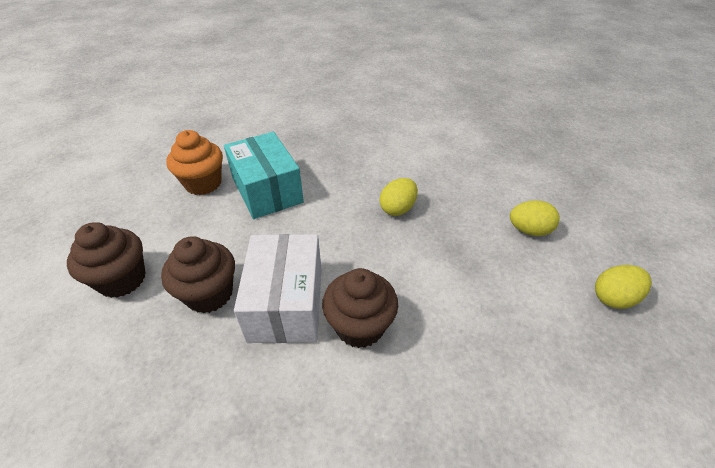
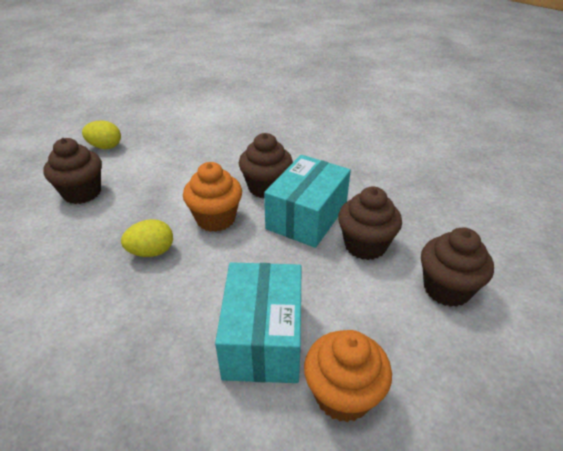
camera: 150 degrees left, 5 degrees down
white box [234,234,322,343] -> turquoise box [264,155,351,248]
yellow egg [510,200,560,236] -> brown cupcake [43,138,102,204]
none -> orange cupcake [183,162,242,232]

